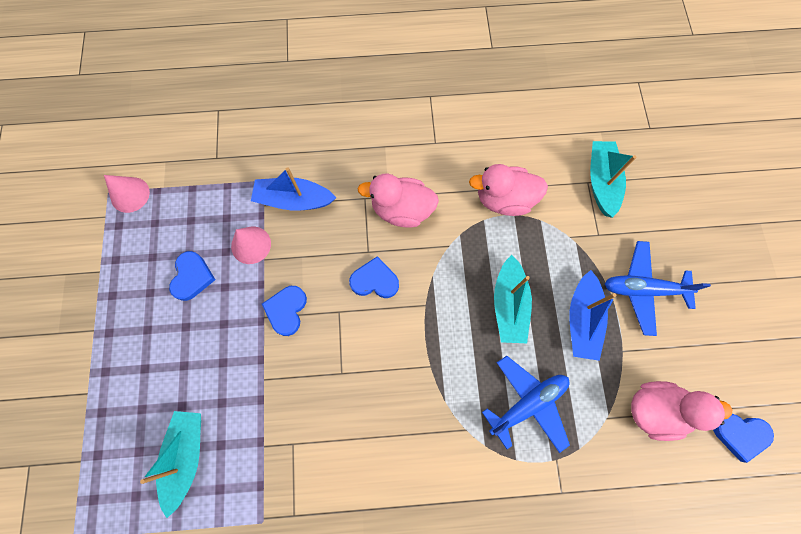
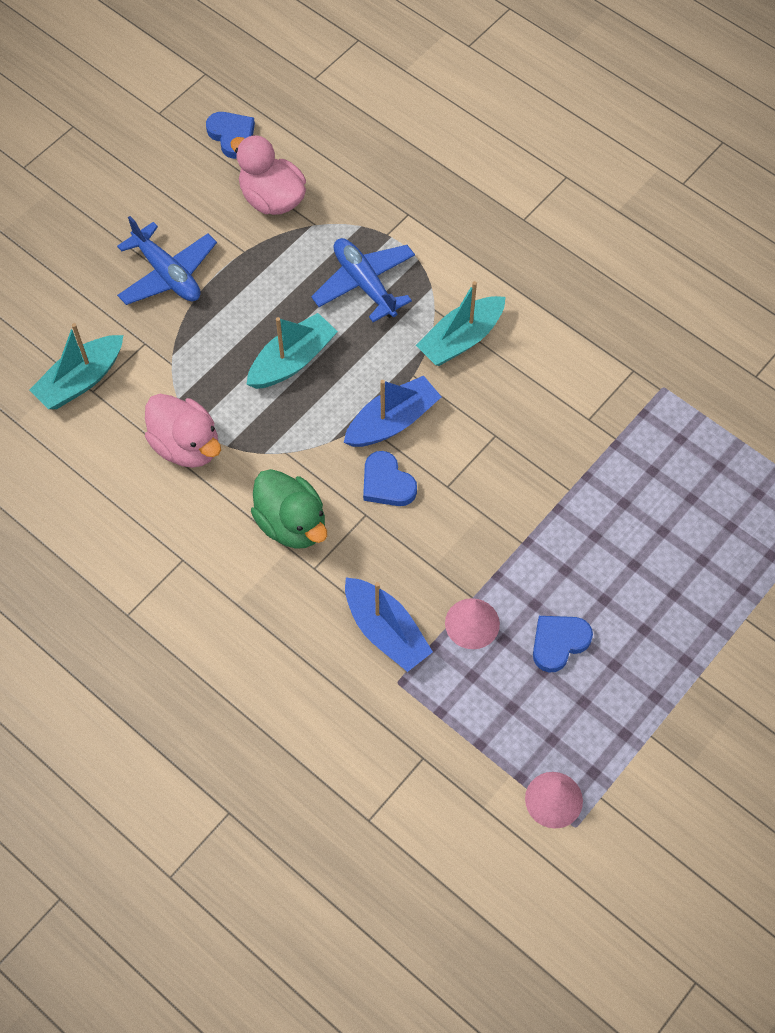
camera: 135 degrees left, 10 degrees down
turquoise boat [140,411,201,518] -> turquoise boat moved to [416,281,505,366]
blue heart [262,286,307,336] -> none
pink duck [357,174,439,228] -> green duck [251,469,327,549]
blue plane [482,356,570,453] -> blue plane turned 45 degrees clockwise [311,238,415,322]
blue boat [569,270,617,361] -> blue boat moved to [344,376,442,447]

